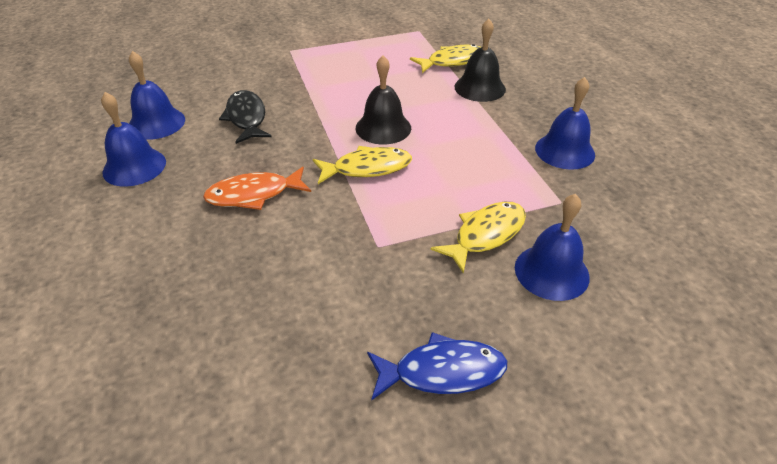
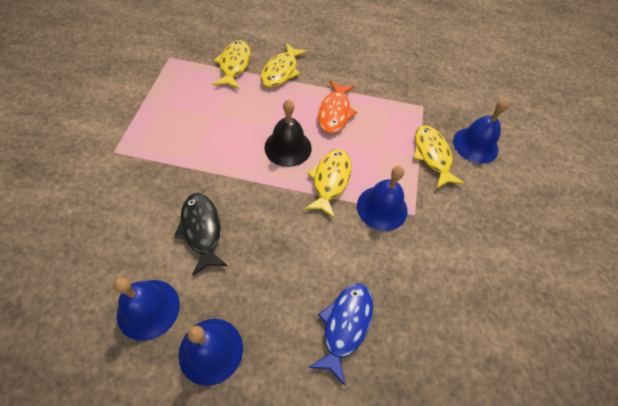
camera: 65 degrees left, 15 degrees up
orange fish [203,167,311,210] -> orange fish moved to [318,80,357,134]
black fish [219,90,271,144] -> black fish turned 60 degrees clockwise [174,193,228,276]
blue fish [367,332,507,400] -> blue fish moved to [308,283,373,385]
black bell [454,19,506,102] -> yellow fish [261,43,308,88]
blue bell [535,77,595,170] -> blue bell moved to [357,166,408,231]

